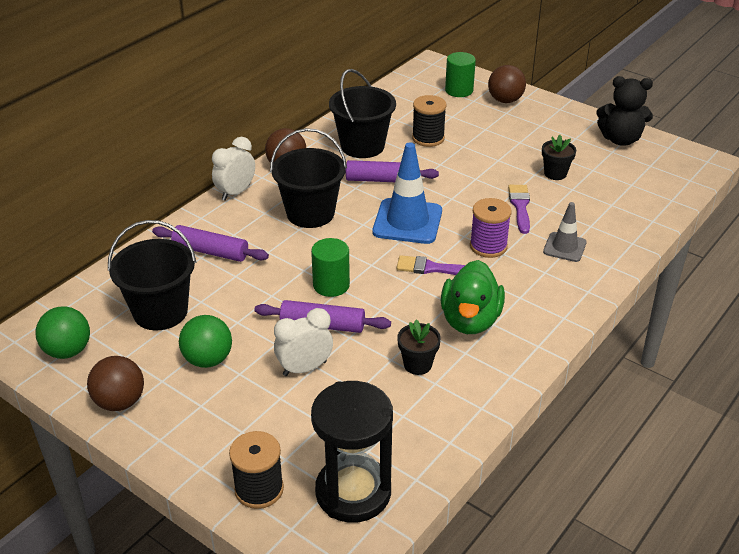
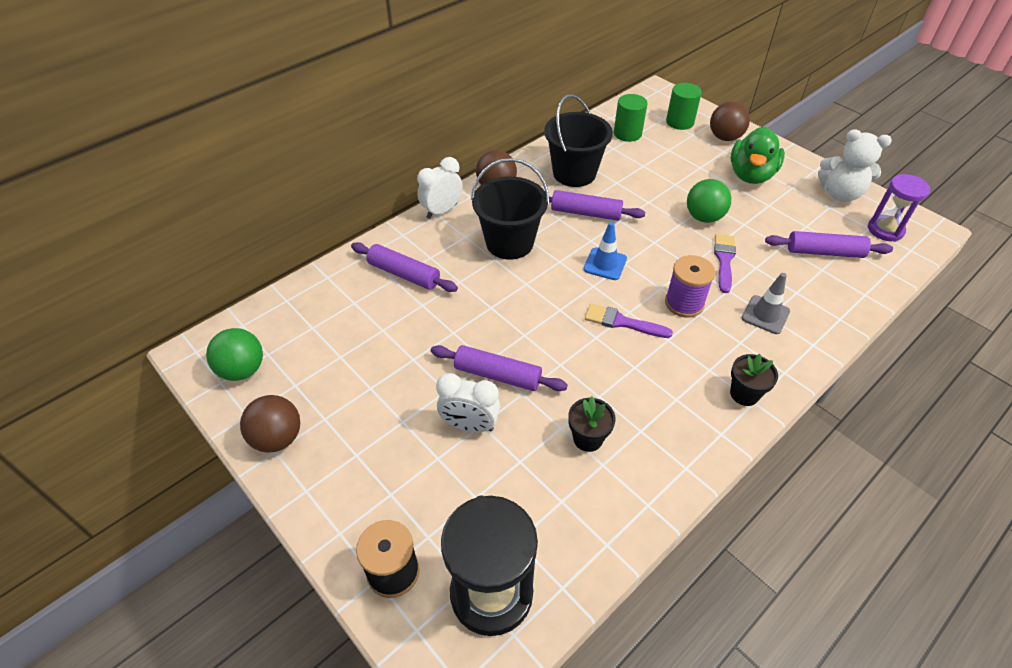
camera: 10 degrees right, 10 degrees up
black bucket [108,220,196,330] -> none
green ball [179,315,232,368] -> green ball moved to [687,179,731,223]
white clock [274,308,333,376] -> white clock turned 150 degrees counterclockwise [436,373,500,432]
green cylinder [311,238,350,297] -> green cylinder moved to [614,94,648,142]
blue traffic cone [372,142,442,244] -> blue traffic cone [583,222,627,280], size x0.58
black spool [412,95,447,147] -> none
green duck [441,260,505,334] -> green duck moved to [730,127,785,184]
black flower pot [542,135,576,180] -> black flower pot moved to [730,354,778,406]
black teddy bear [596,76,653,146] -> white teddy bear [818,129,892,202]
none -> purple rolling pin [765,231,893,258]
none -> purple hourglass [867,174,930,242]

